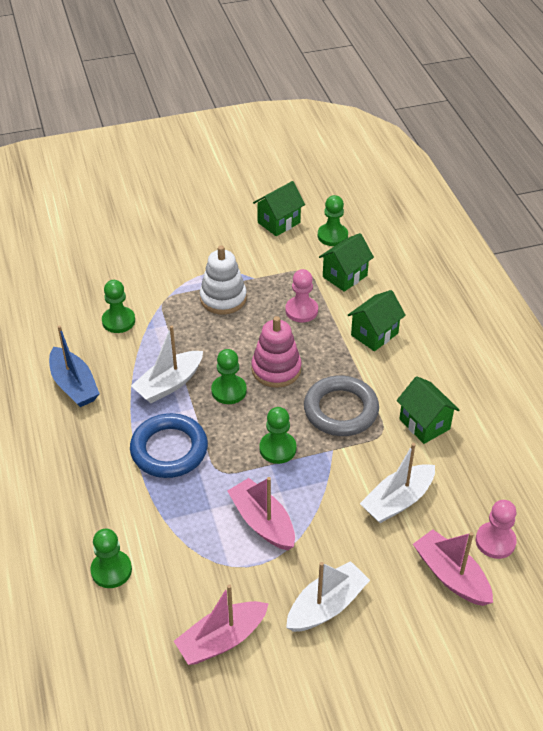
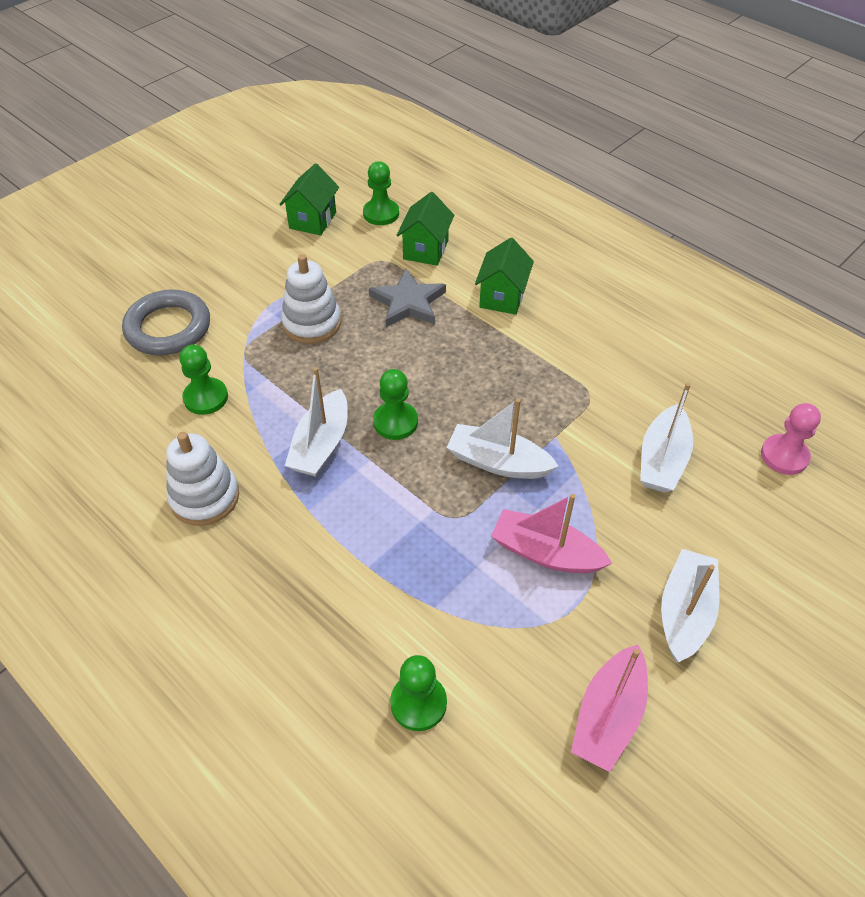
camera: 30 degrees left, 5 degrees up
blue boat [49,325,100,407] -> white stacking toy [166,432,239,526]
blue ring [130,413,208,478] -> none
pink stacking toy [252,316,301,388] -> none
green pawn [259,407,297,464] -> white boat [447,398,559,479]
pink pawn [285,269,318,322] -> grey star [369,268,446,327]
grey ring [304,376,379,436] -> grey ring moved to [122,290,210,355]
green house [397,376,459,444] -> none
pink boat [413,529,493,606] -> none

